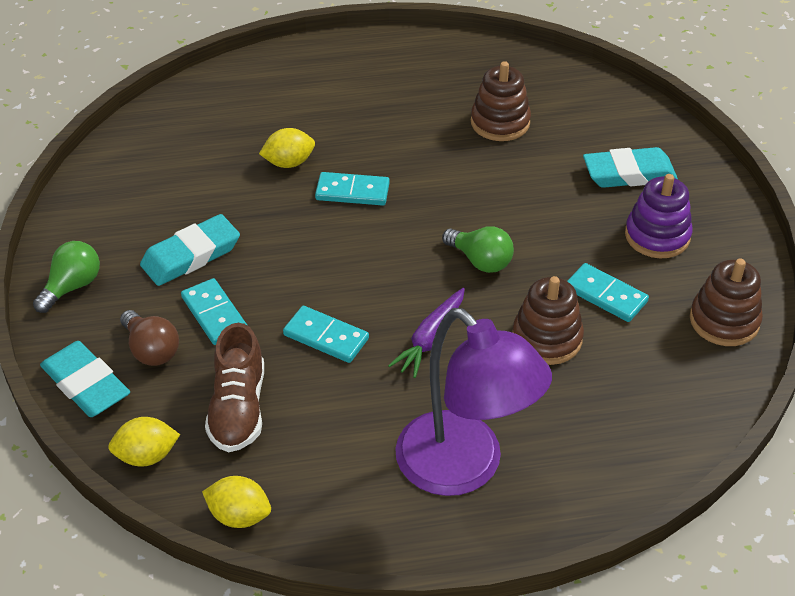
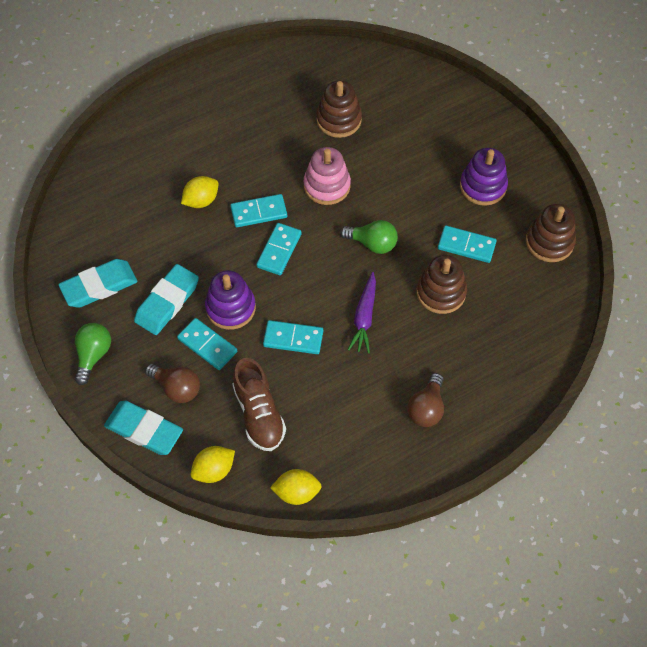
camera: 20 degrees left, 15 degrees up
purple lamp [395,308,552,496] -> brown light bulb [407,373,444,427]
turquoise eraser [583,147,678,188] -> turquoise eraser moved to [58,259,138,308]
none -> purple stacking toy [205,270,256,330]
none -> turquoise domino [256,223,302,275]
none -> pink stacking toy [304,147,351,205]

